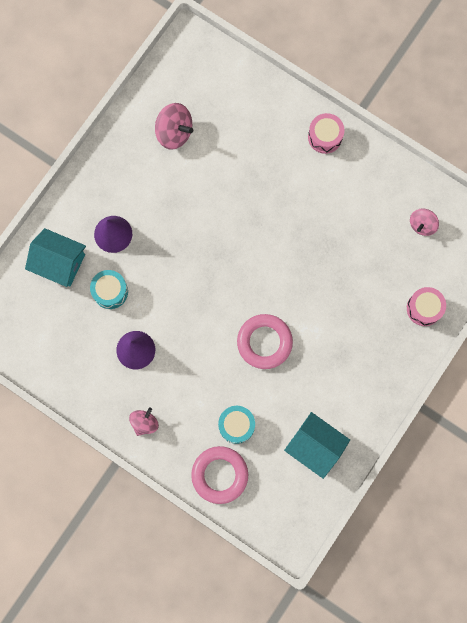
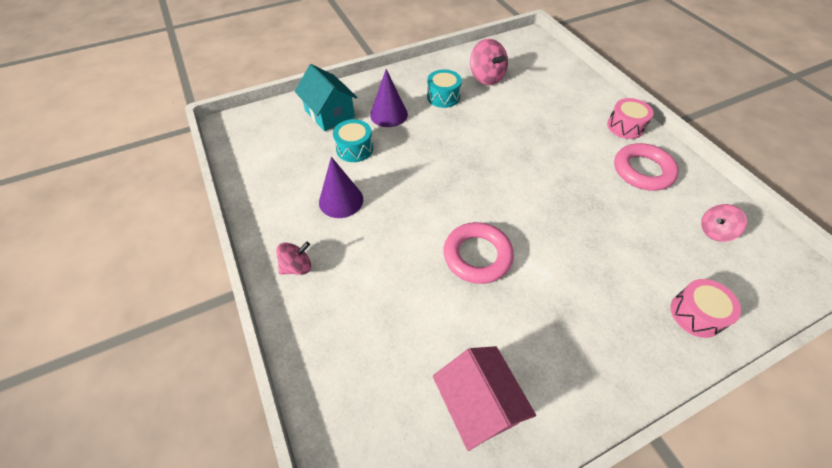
camera: 30 degrees right, 25 degrees down
pink ring [191,446,248,504] -> pink ring moved to [614,143,679,191]
turquoise drum [218,406,255,444] -> turquoise drum moved to [427,69,462,108]
turquoise house [284,412,350,479] -> pink house [433,346,536,451]

